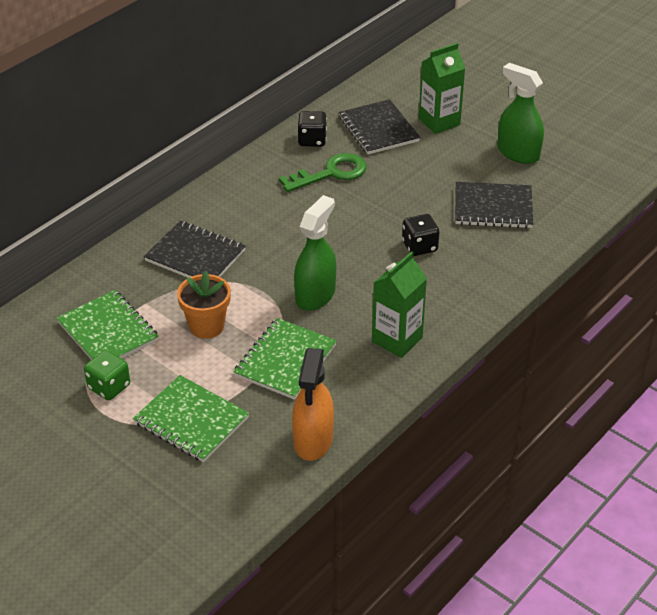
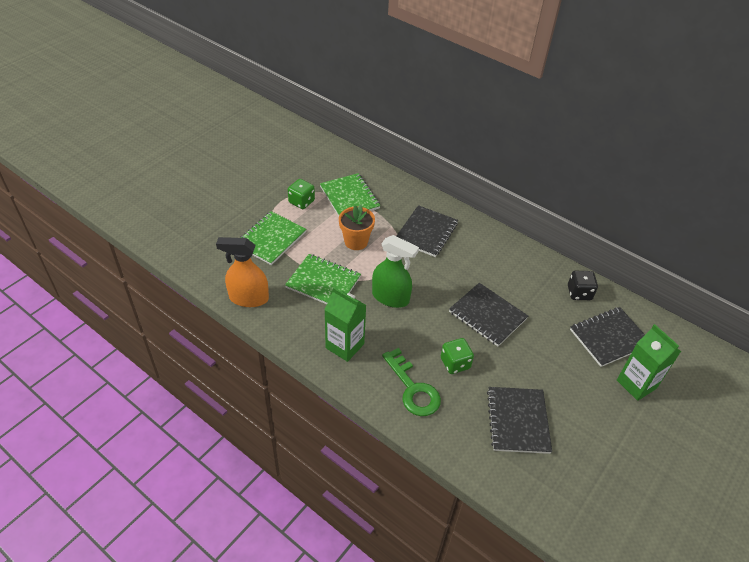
camera: 85 degrees right, 5 degrees up
green notebook [57,290,159,360] -> green notebook turned 75 degrees counterclockwise [320,173,381,216]
green key [279,153,367,192] -> green key moved to [382,348,441,416]
black dice [402,214,439,256] -> green dice [441,338,474,374]
green spray bottle [497,63,544,164] -> none
none -> black notebook [449,283,528,346]

